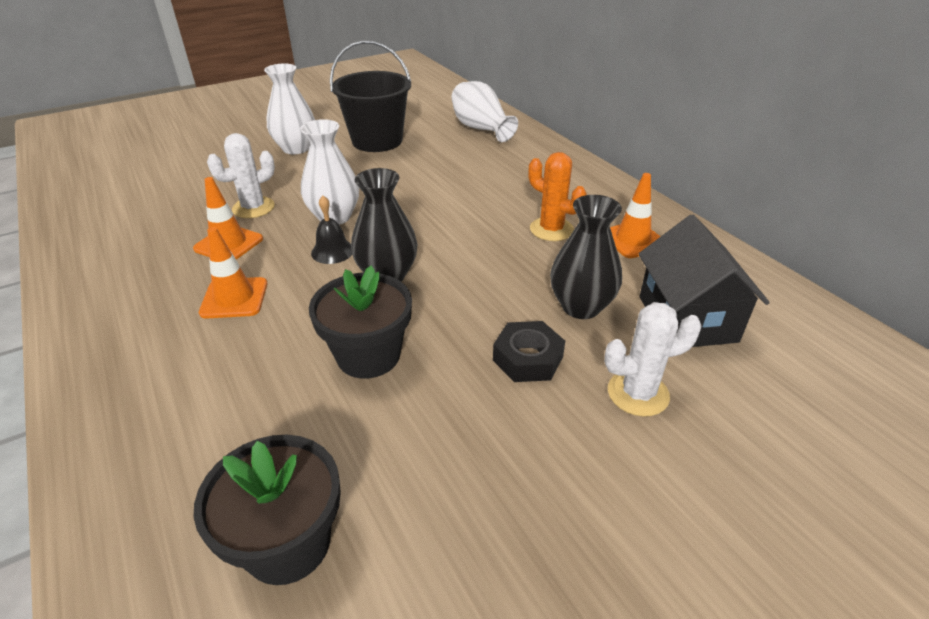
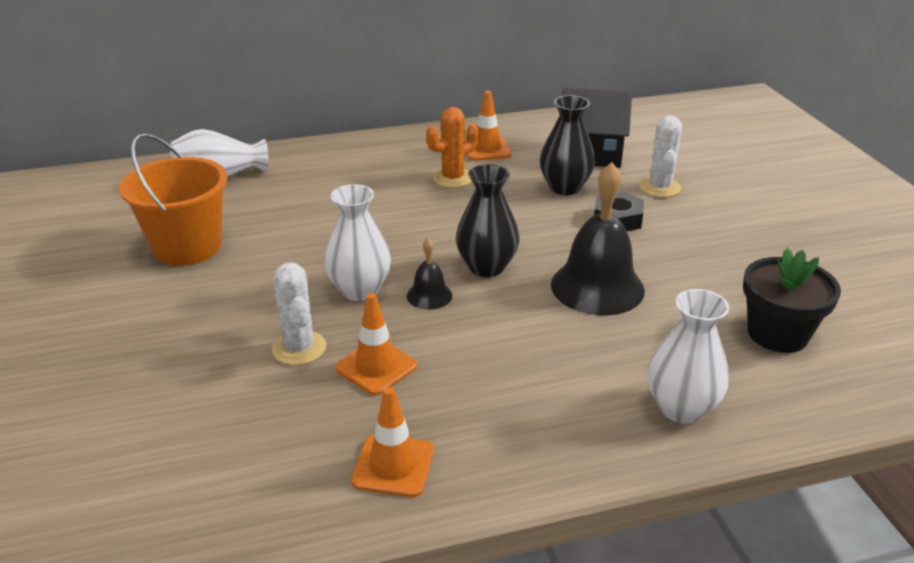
camera: 75 degrees left, 5 degrees down
orange traffic cone [199,227,267,319] -> orange traffic cone moved to [351,387,434,497]
white vase [264,64,315,154] -> white vase moved to [647,289,729,423]
black flower pot [309,266,412,379] -> black bell [551,162,645,315]
black bucket [330,40,411,152] -> orange bucket [119,133,227,266]

